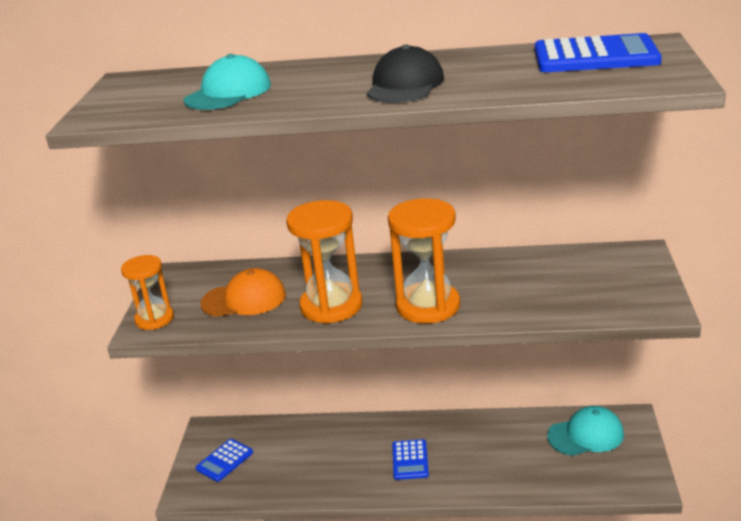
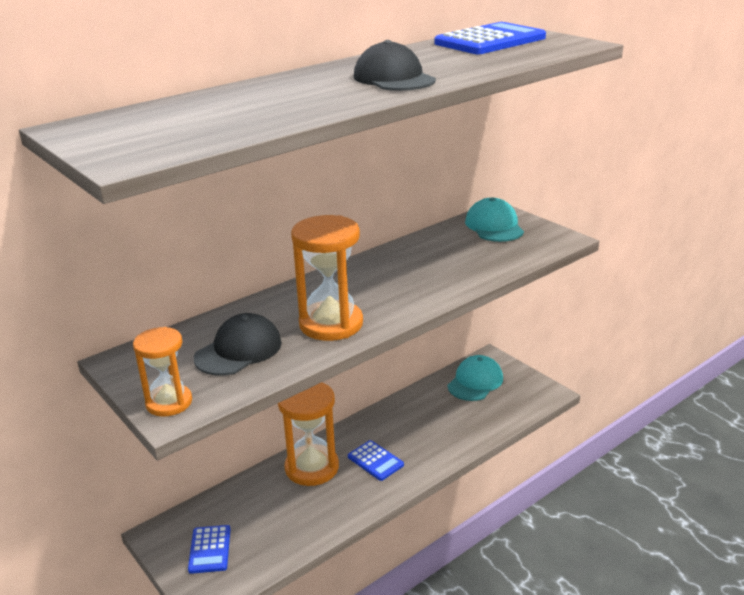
camera: 45 degrees left, 0 degrees up
turquoise cap [183,54,271,110] -> turquoise cap moved to [465,197,524,242]
orange cap [200,268,286,317] -> black cap [194,313,282,376]
orange hourglass [388,198,460,324] -> orange hourglass moved to [278,382,339,486]

